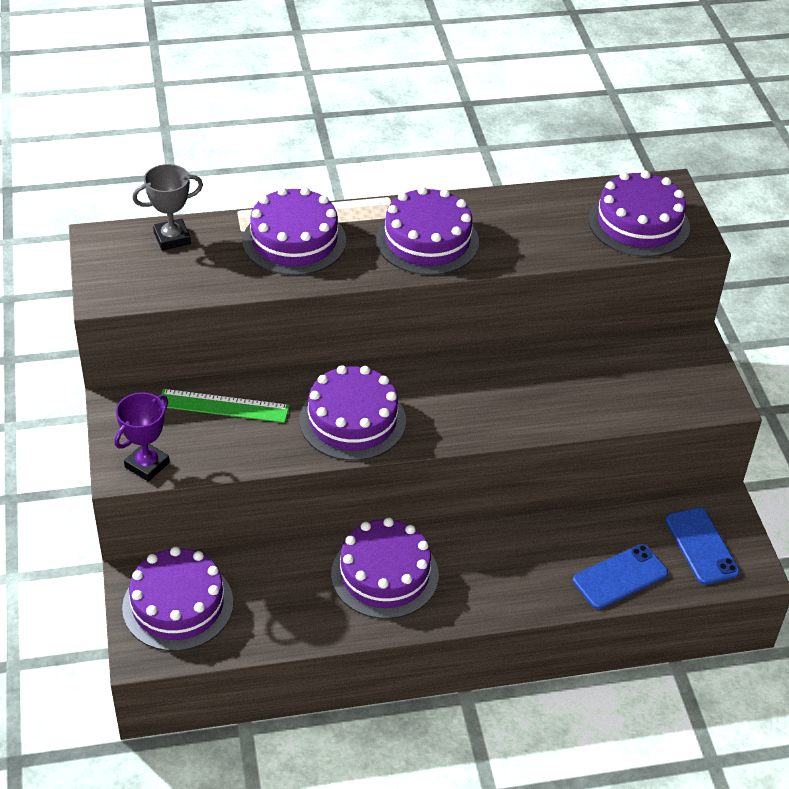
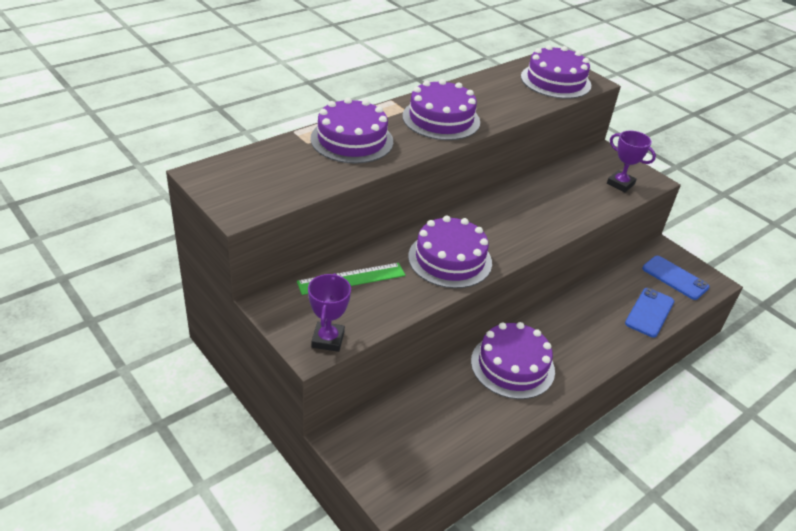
camera: 30 degrees left, 5 degrees down
purple cake [122,547,233,651] -> none
grey trophy [132,164,203,250] -> none
none -> purple trophy [607,130,656,192]

